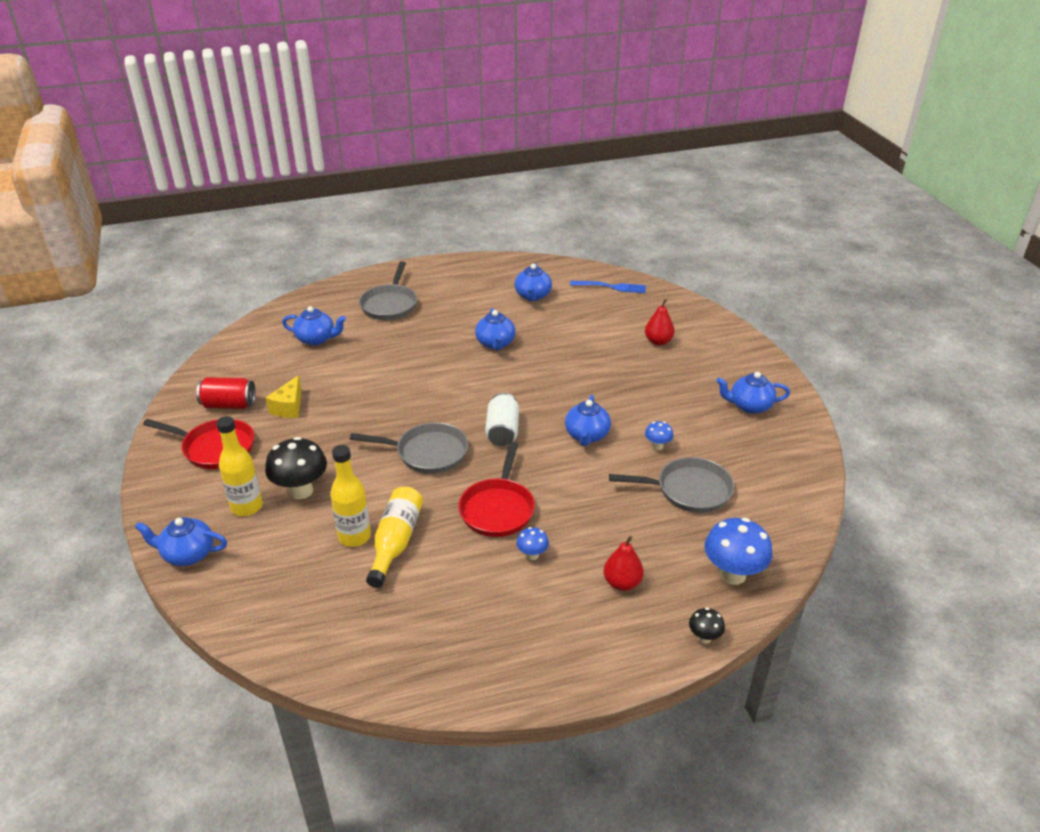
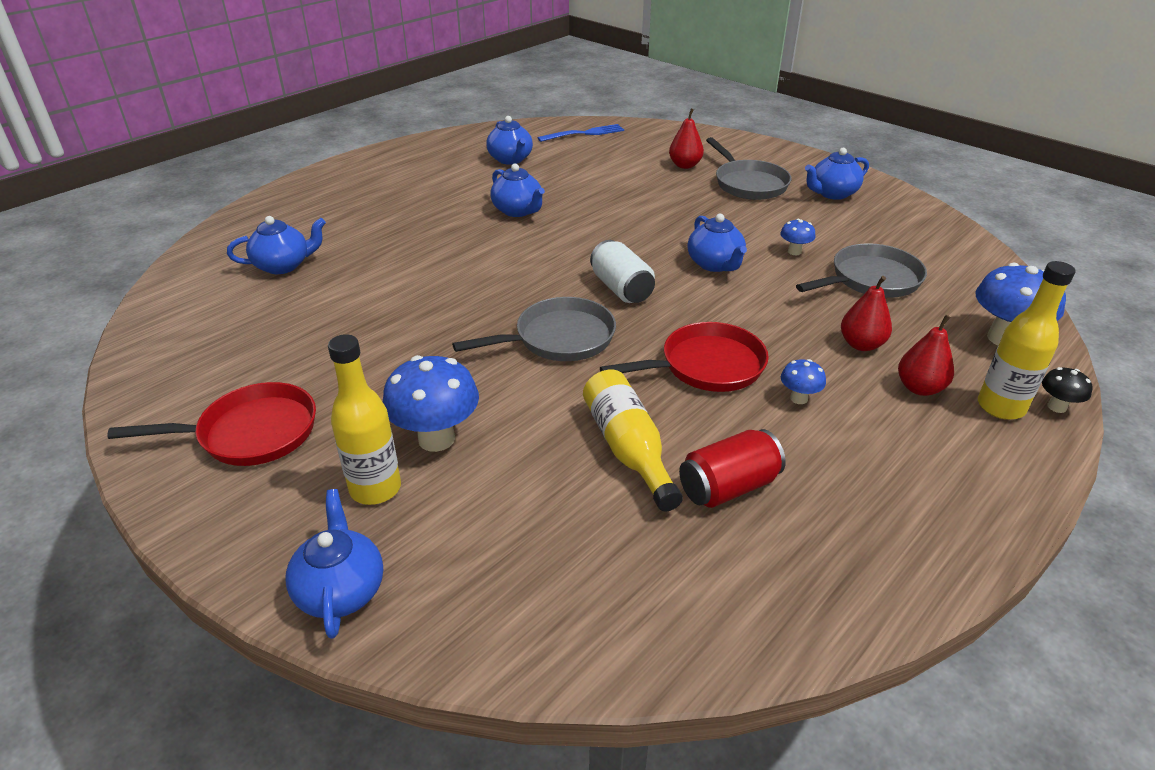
camera: 30 degrees left, 0 degrees up
blue teapot [135,517,227,566] -> blue teapot turned 105 degrees clockwise [285,489,383,639]
red can [196,377,256,409] -> red can moved to [679,429,786,508]
black mushroom [265,437,327,499] -> blue mushroom [383,355,479,452]
yellow cheese [266,375,302,418] -> none
yellow bottle [330,445,371,547] -> yellow bottle moved to [978,261,1075,420]
grey pan [359,261,417,320] -> grey pan moved to [706,137,791,200]
red pan [458,442,535,537] -> red pan turned 90 degrees counterclockwise [600,322,769,392]
none -> red pear [841,276,892,351]

